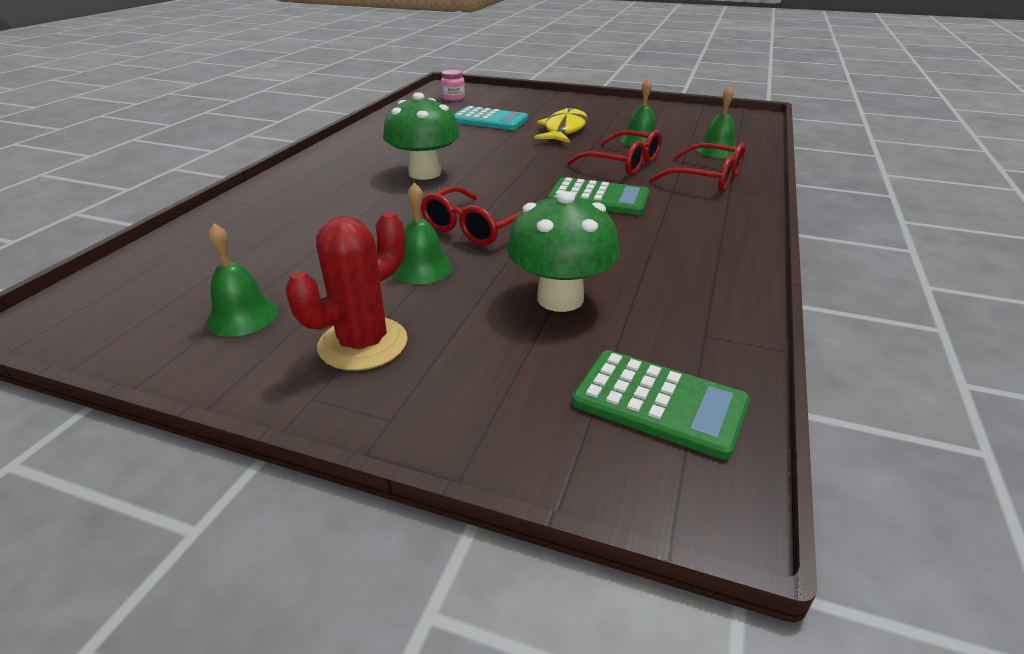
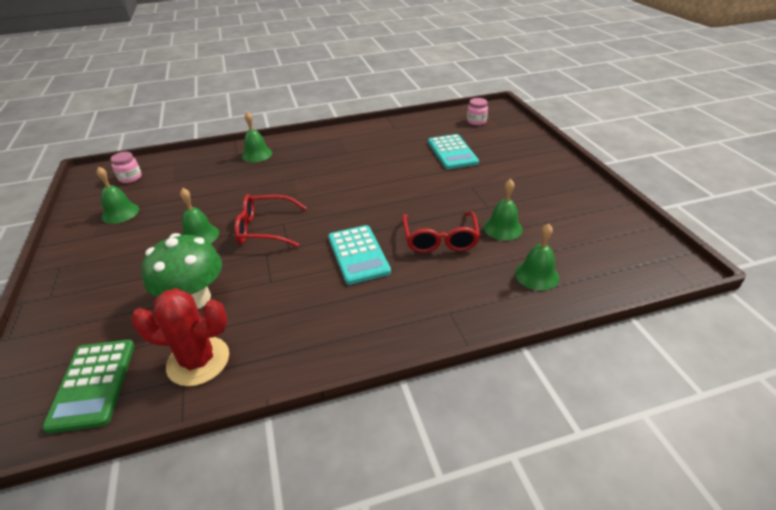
camera: 55 degrees right, 5 degrees up
red cactus [286,212,407,371] -> red cactus moved to [131,288,229,386]
green mushroom [383,92,460,180] -> none
yellow fish [534,107,588,143] -> none
green calculator [547,177,650,215] -> turquoise calculator [328,225,391,285]
red glasses [649,143,745,191] -> none
none -> pink jar [110,152,142,183]
none -> green bell [242,112,272,162]

